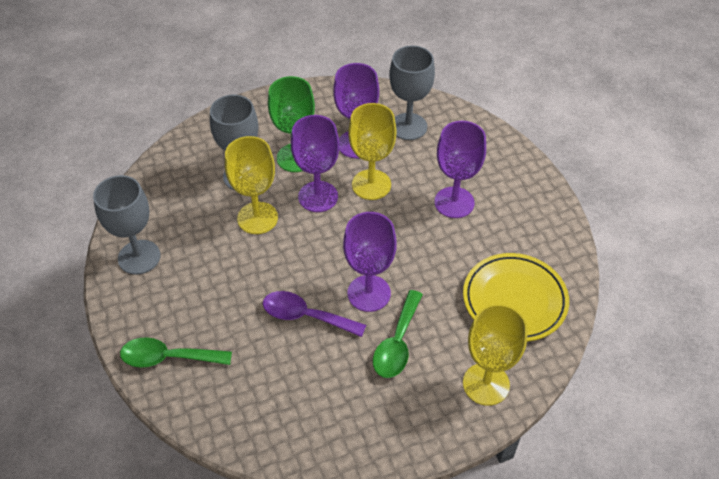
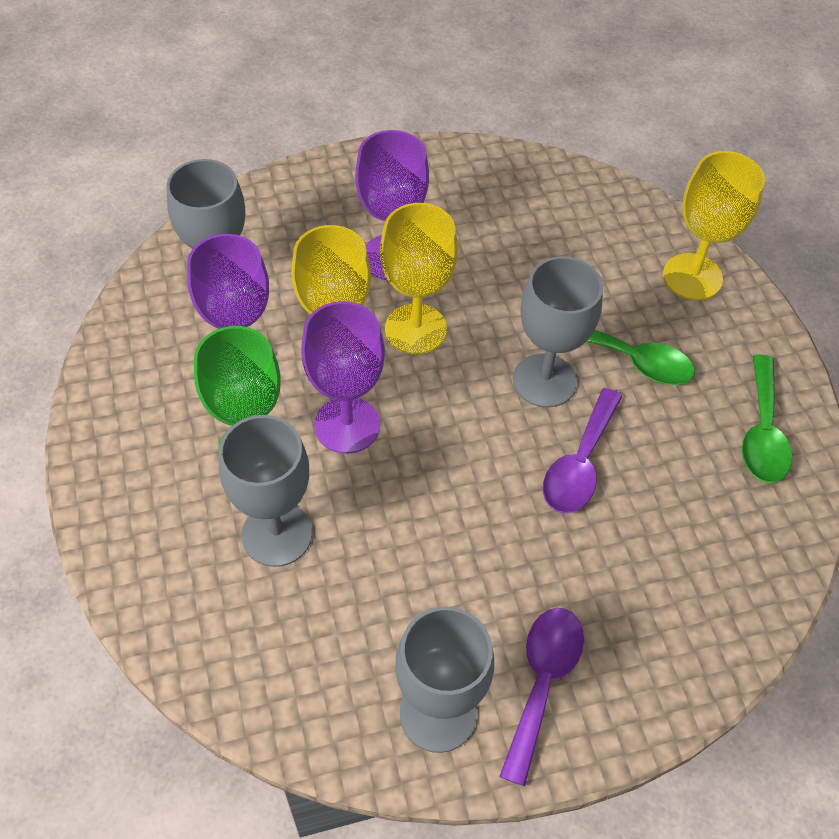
camera: 85 degrees left, 5 degrees up
green spoon [120,337,232,368] -> green spoon moved to [742,355,792,483]
yellow goblet [225,136,278,234] -> yellow goblet moved to [380,203,458,354]
purple goblet [343,212,397,312] -> grey goblet [513,256,603,408]
yellow plate [463,253,569,342] -> none
none -> purple spoon [499,608,584,786]

